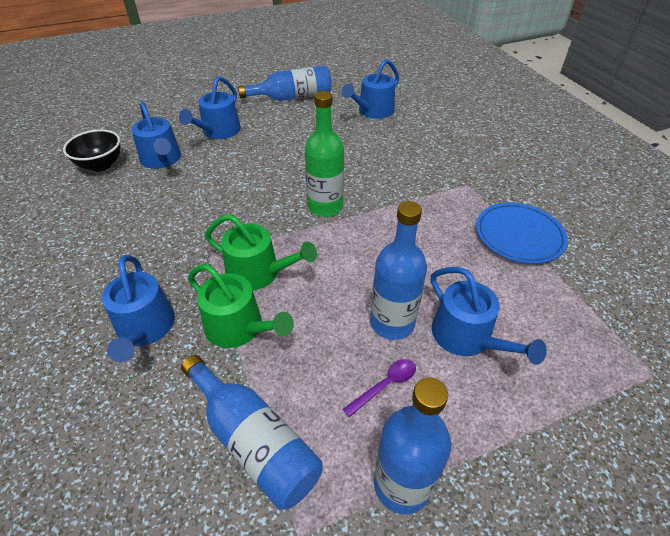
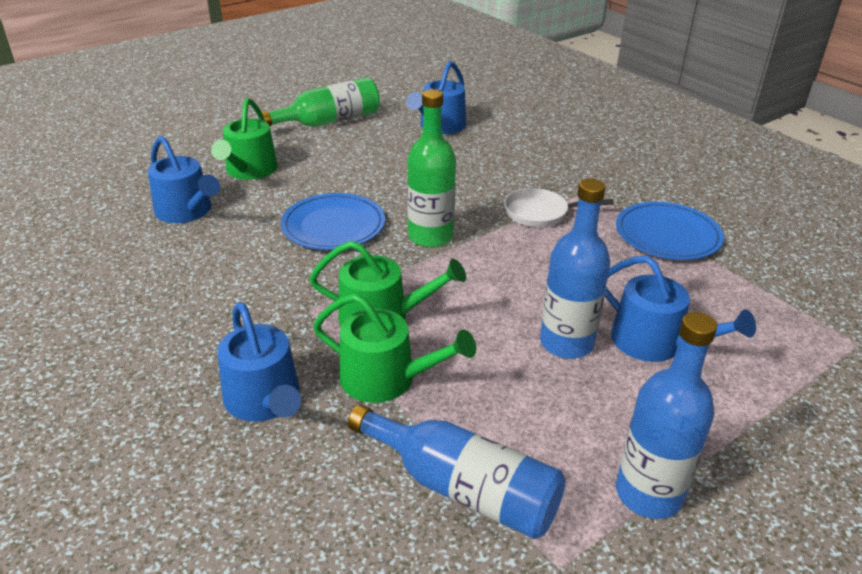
camera: 15 degrees left, 10 degrees down
black bowl [63,129,120,172] -> none
blue watering can [179,76,241,139] -> green watering can [211,98,278,180]
blue bottle [238,65,332,101] -> green bottle [262,77,380,127]
purple spoon [343,359,416,417] -> none
none -> blue plate [281,193,385,250]
none -> white pan [504,188,614,227]

